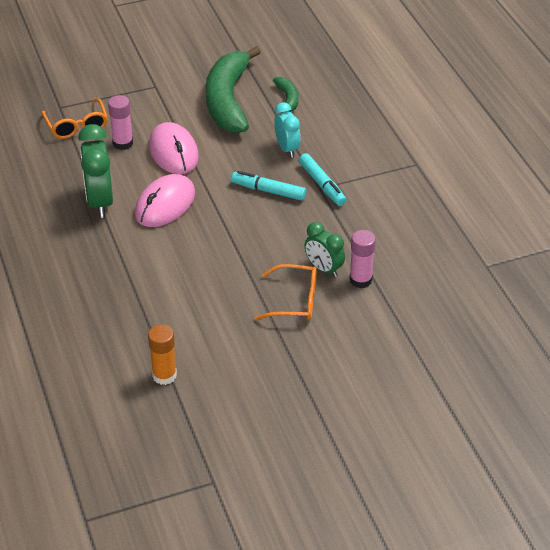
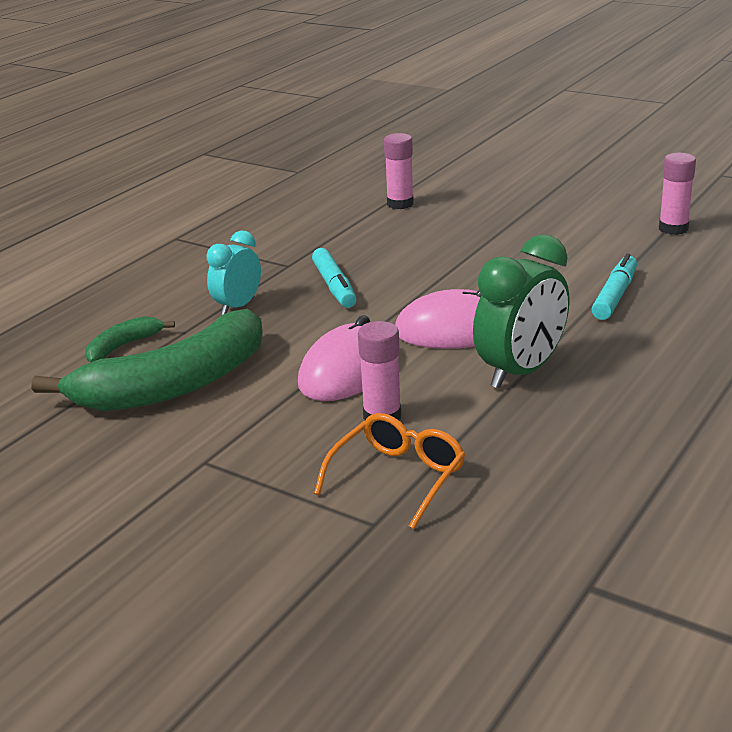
camera: 125 degrees left, 15 degrees down
orange glue stick [148,324,177,385] -> pink glue stick [659,153,696,235]
orange glasses [254,264,317,320] -> none
turquoise marker [299,153,346,206] -> turquoise marker moved to [592,254,637,320]
green clock [304,222,345,277] -> none

